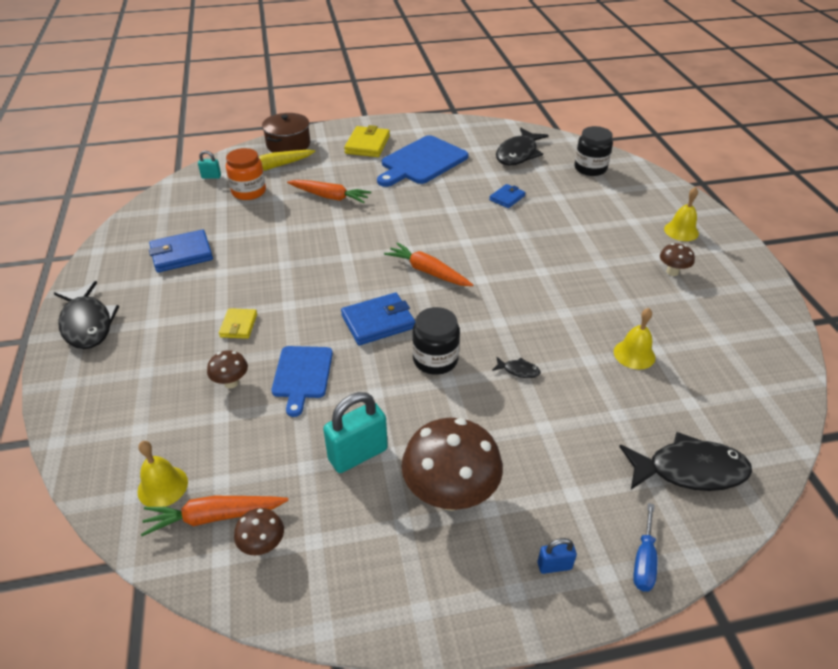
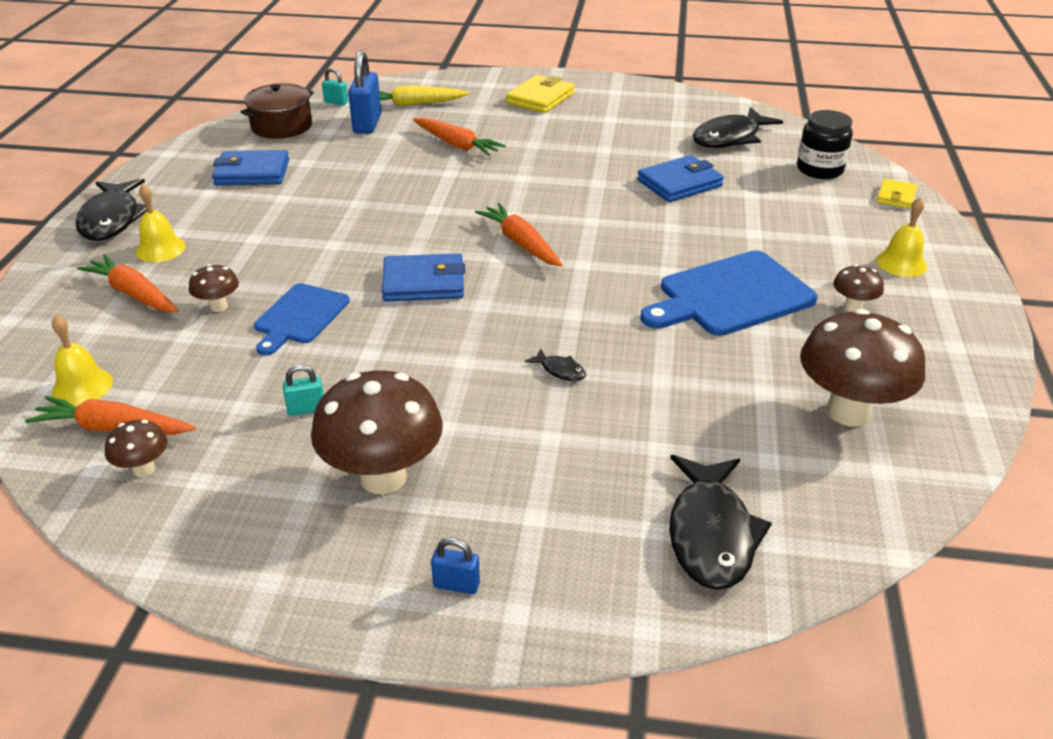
camera: 20 degrees right, 5 degrees down
yellow wallet [219,308,257,339] -> yellow wallet moved to [877,179,917,209]
orange jar [226,148,266,200] -> blue padlock [348,51,381,134]
brown pot [262,113,310,153] -> brown pot moved to [241,83,314,139]
turquoise padlock [323,392,388,473] -> turquoise padlock [283,365,324,416], size x0.50
blue cutting board [377,135,469,187] -> blue cutting board moved to [641,250,818,336]
black jar [412,307,460,375] -> none
blue wallet [489,184,525,208] -> blue wallet [637,155,724,202], size x1.66
yellow bell [614,308,656,370] -> yellow bell moved to [136,184,186,262]
black fish [619,432,752,491] -> black fish turned 75 degrees clockwise [669,455,772,590]
blue screwdriver [633,503,657,591] -> none
none -> orange carrot [77,254,179,312]
none -> brown mushroom [800,309,925,427]

